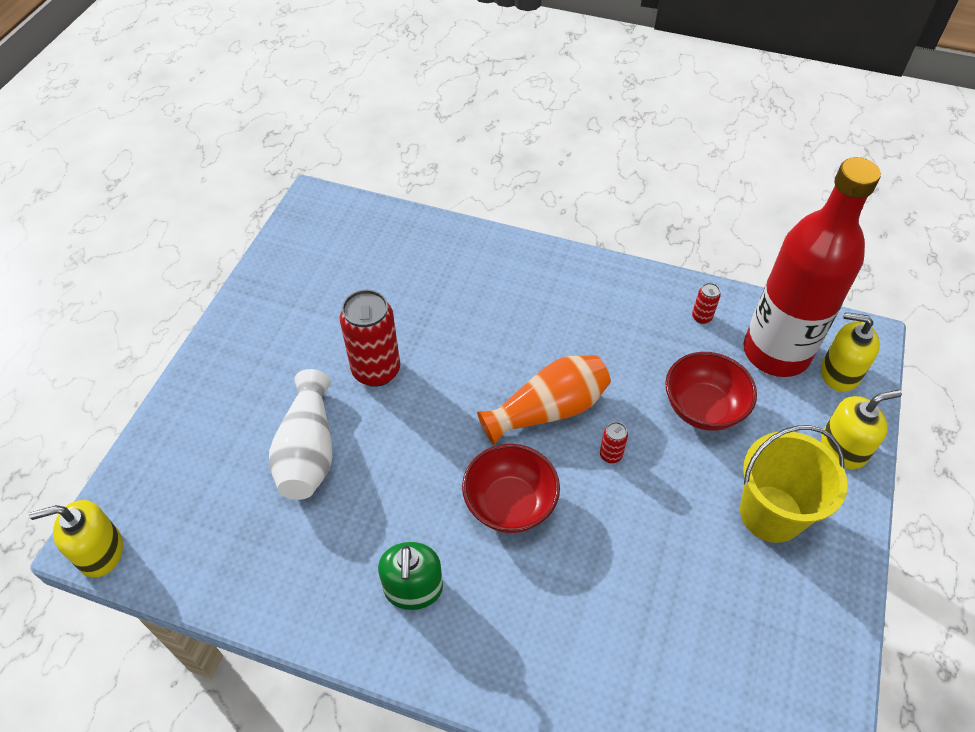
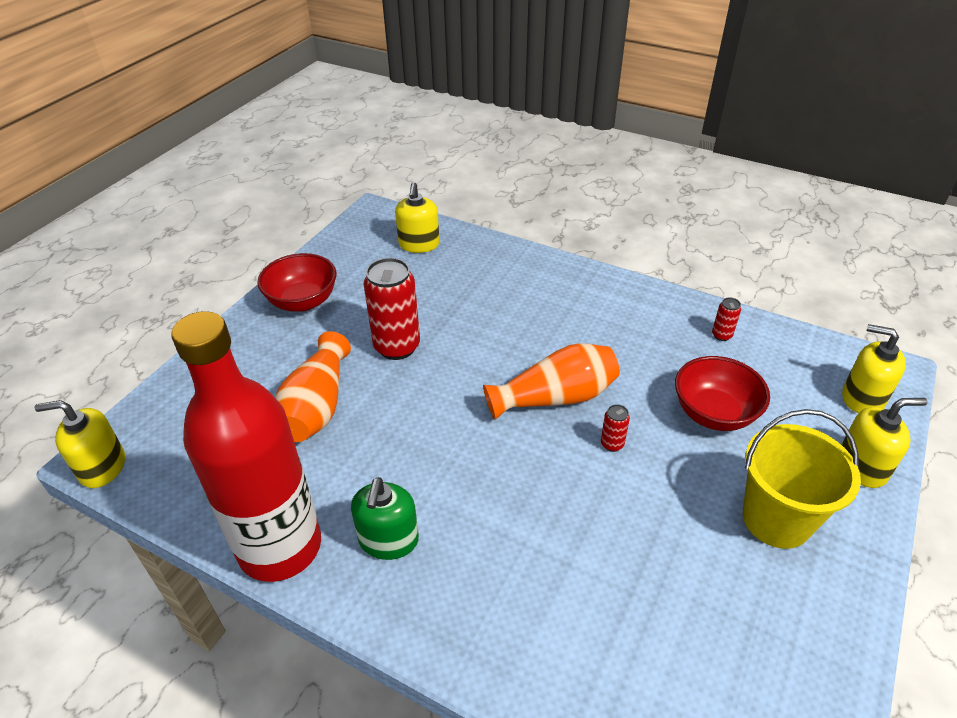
camera: 10 degrees right, 10 degrees down
white vase [269,369,332,500] -> orange vase [275,331,351,442]
red bowl [462,444,560,533] -> red bowl moved to [257,253,336,312]
red bottle [743,157,881,377] -> red bottle moved to [171,311,321,582]
none -> yellow soap dispenser [395,182,440,253]

